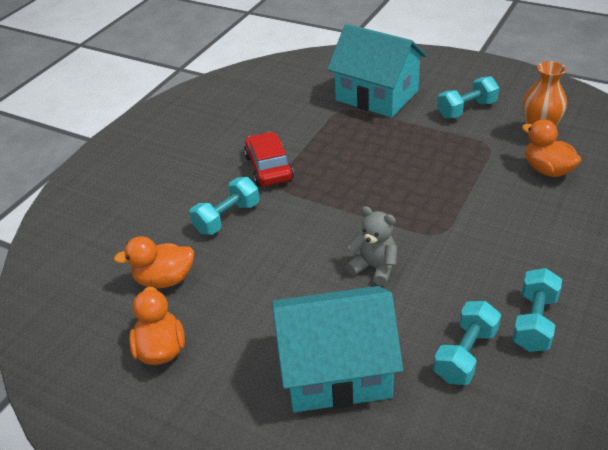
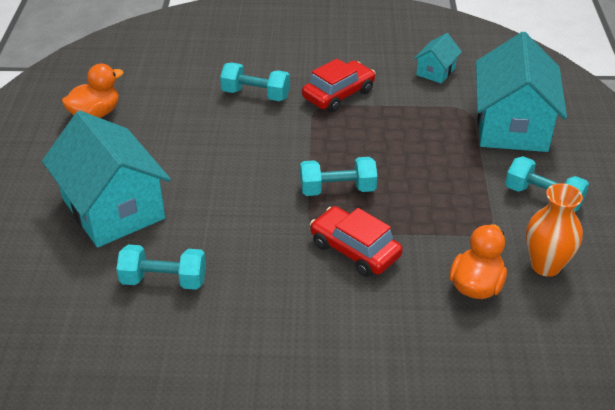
camera: 60 degrees right, 0 degrees up
orange duck [114,236,194,289] -> none
grey teddy bear [346,206,397,286] -> none
turquoise dumbbell [512,268,562,352] -> turquoise dumbbell moved to [300,157,377,196]
none -> red car [310,206,403,277]
none -> turquoise house [414,33,462,84]

